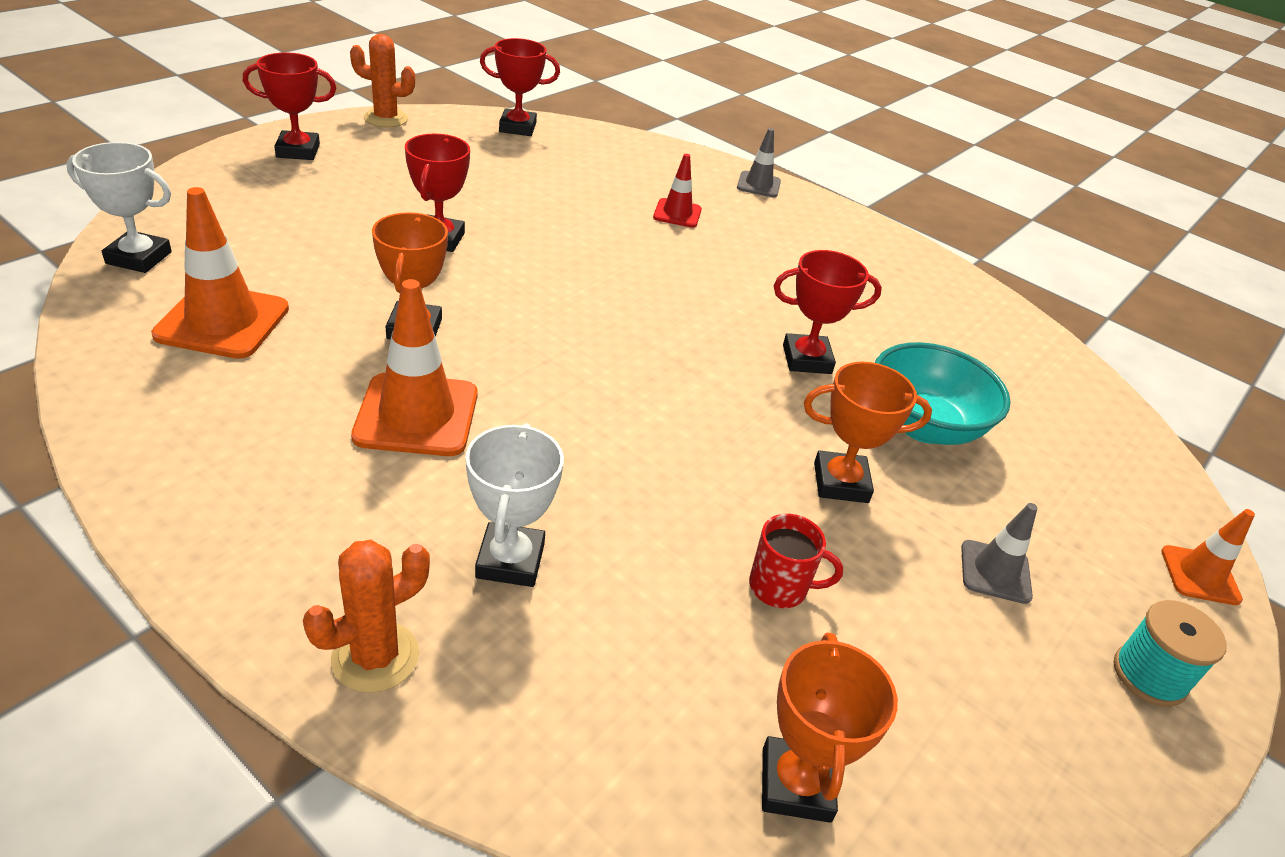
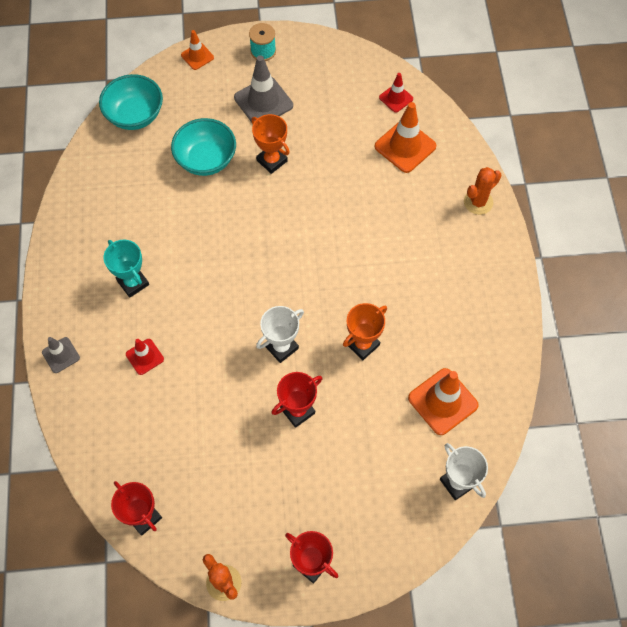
camera: 130 degrees left, 25 degrees up
orange cactus [303,540,430,693] -> orange cactus turned 45 degrees counterclockwise [464,167,502,215]
orange traffic cone [351,279,478,456] -> orange traffic cone moved to [375,102,436,173]
white trophy [466,423,564,587] -> white trophy moved to [256,306,304,363]
red mug [749,514,843,608] -> none
orange trophy [762,632,898,823] -> red traffic cone [379,73,413,112]
red trophy [774,250,882,374] -> none
grey traffic cone [961,503,1037,604] -> grey traffic cone [234,55,293,122], size x1.76
none -> turquoise bowl [99,74,163,130]
none -> turquoise trophy [104,240,149,298]

